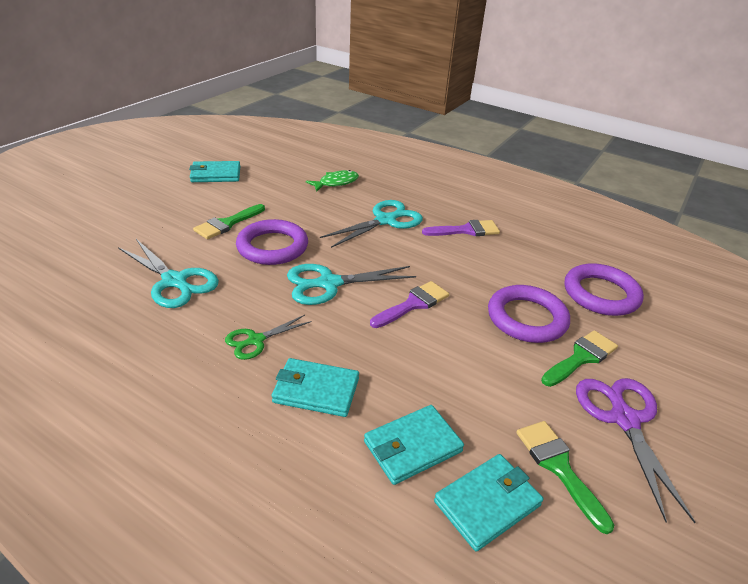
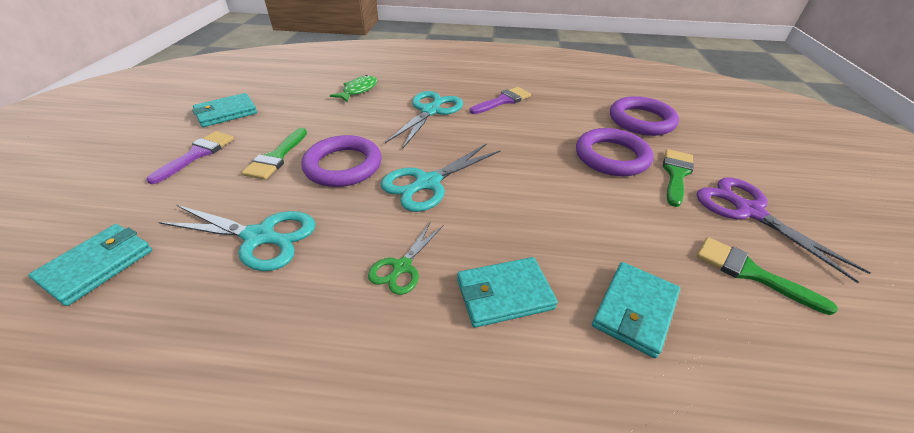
camera: 25 degrees left, 5 degrees up
purple brush [370,281,449,328] -> purple brush moved to [147,131,234,184]
turquoise wallet [434,454,543,552] -> turquoise wallet moved to [28,224,152,306]

